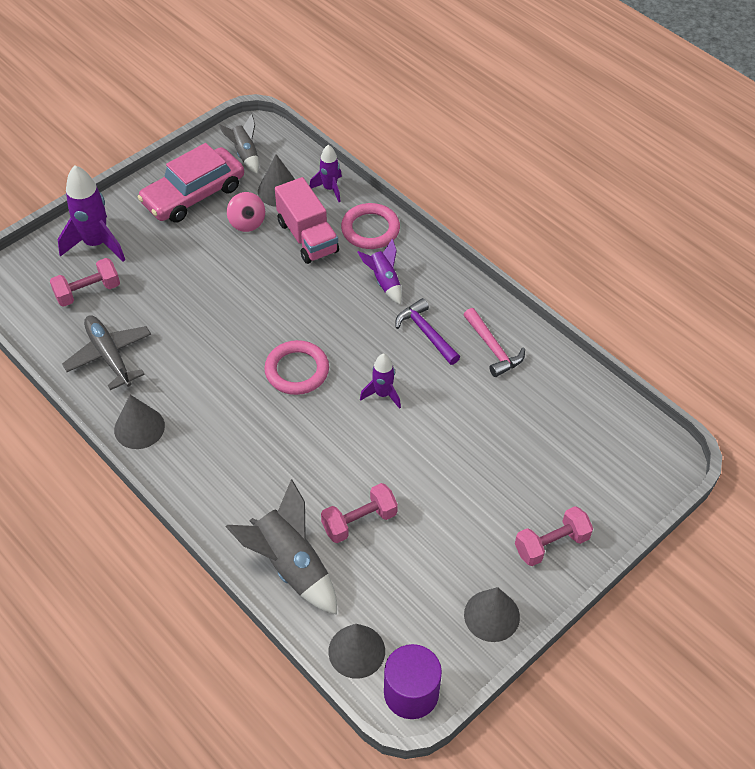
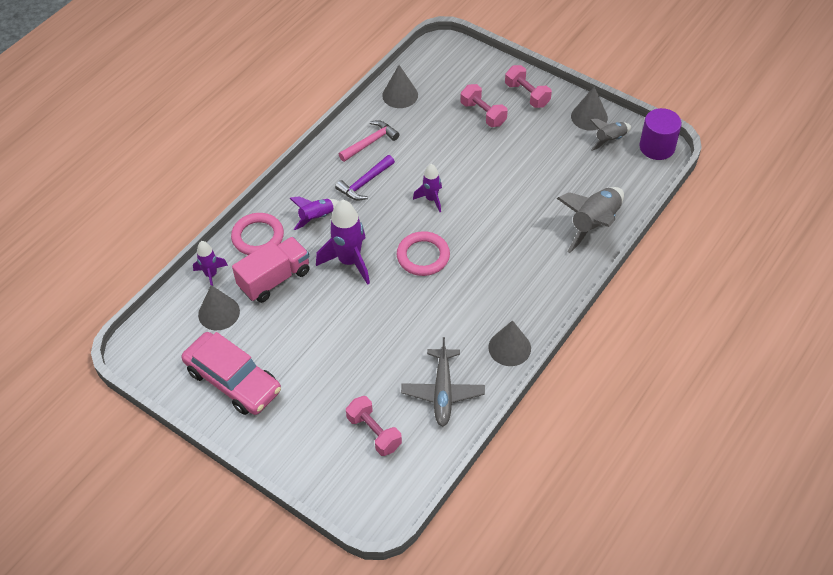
camera: 100 degrees left, 0 degrees up
purple rocket [58,165,125,262] -> purple rocket moved to [316,200,370,285]
grey plane [62,315,151,390] -> grey plane turned 45 degrees counterclockwise [401,337,485,427]
grey rocket [218,114,259,174] -> grey rocket moved to [590,119,631,151]
pink spinning top [227,192,265,232] -> none
pink dumbbell [321,483,398,543] -> pink dumbbell moved to [460,84,508,127]
grey cone [328,624,385,679] -> grey cone moved to [382,65,418,108]

